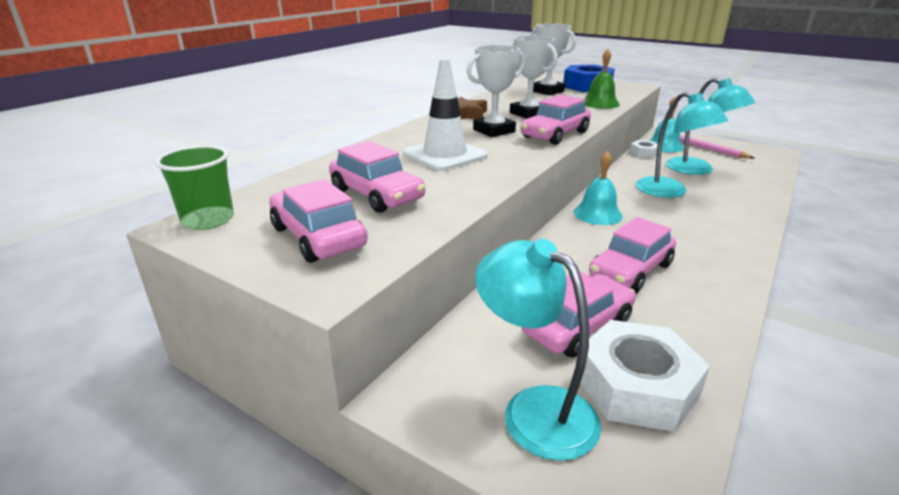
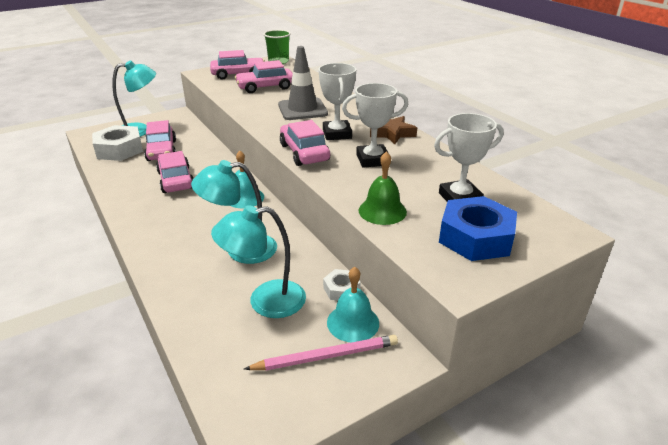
camera: 115 degrees right, 5 degrees up
white traffic cone [403,59,487,171] -> grey traffic cone [278,46,328,120]

